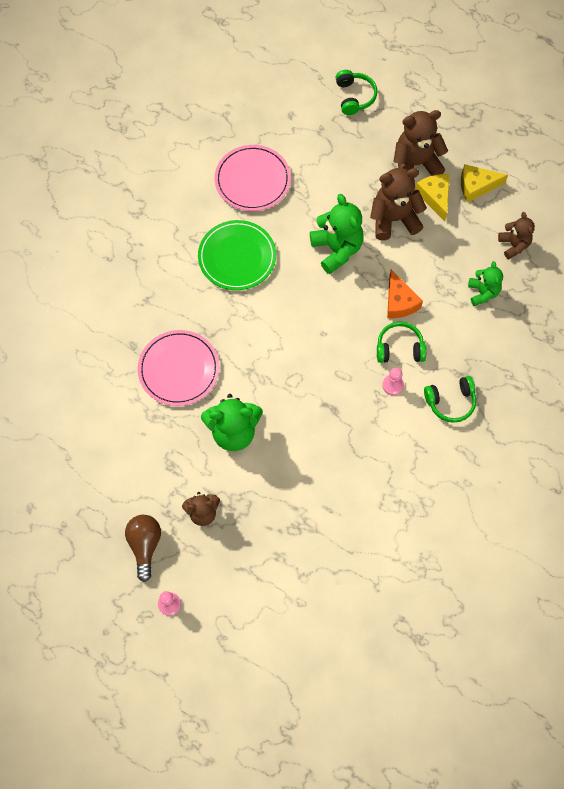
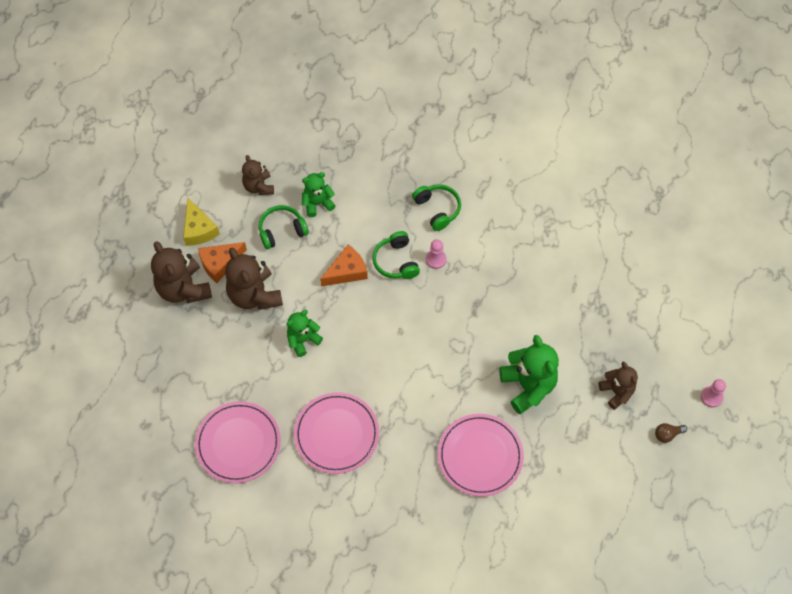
camera: 105 degrees left, 5 degrees down
brown light bulb [125,515,161,582] -> brown light bulb [655,423,687,443], size x0.55
green plate [198,220,276,290] -> pink plate [294,392,379,474]
green teddy bear [310,194,364,274] -> green teddy bear [286,310,323,357], size x0.61
green headphones [336,70,377,115] -> green headphones moved to [259,205,309,249]
yellow cheese [415,174,450,221] -> orange cheese [198,242,247,283]
brown teddy bear [498,212,535,259] -> brown teddy bear turned 75 degrees counterclockwise [242,155,274,195]

